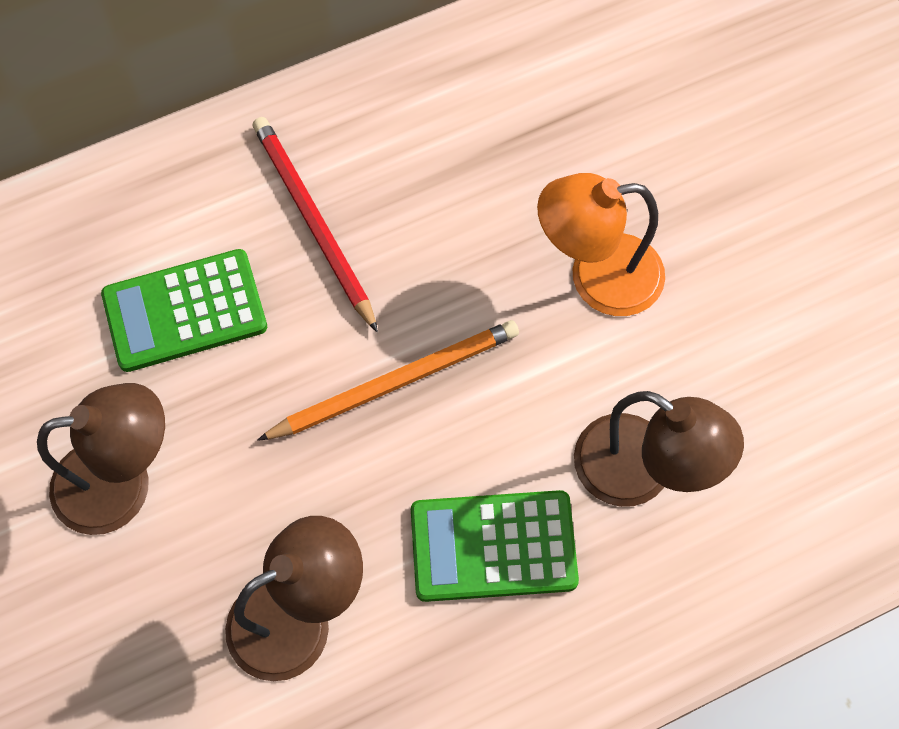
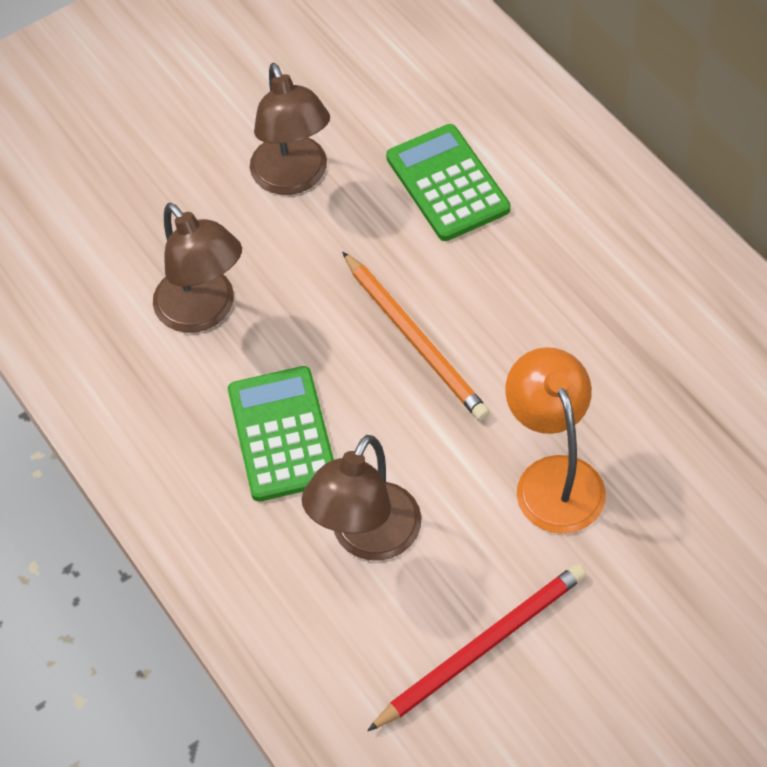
camera: 85 degrees right, 10 degrees down
red pencil [253,117,378,333] -> red pencil moved to [367,564,586,731]

